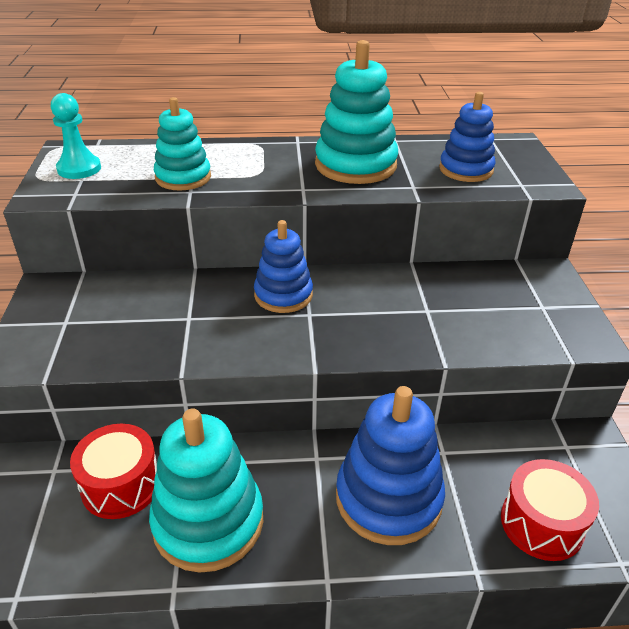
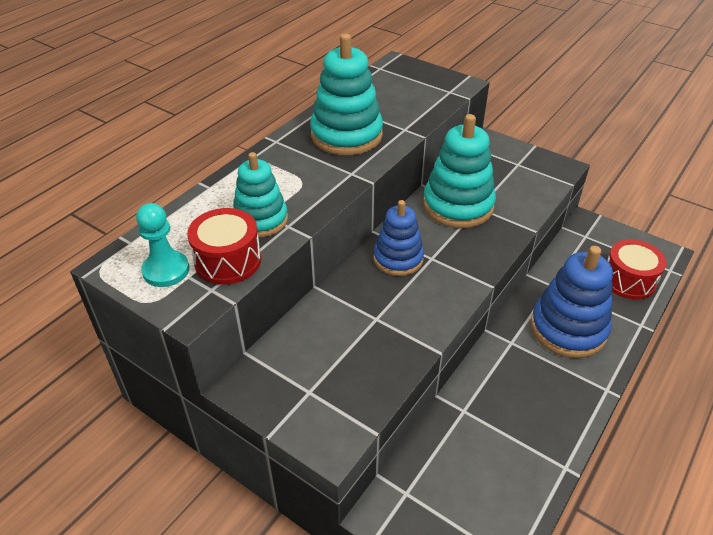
camera: 50 degrees left, 5 degrees up
red drum [70,424,157,519] -> red drum moved to [187,208,261,285]
turquoise stacking toy [149,408,263,573] -> turquoise stacking toy moved to [423,114,496,228]
blue stacking toy [439,92,496,182] -> none

